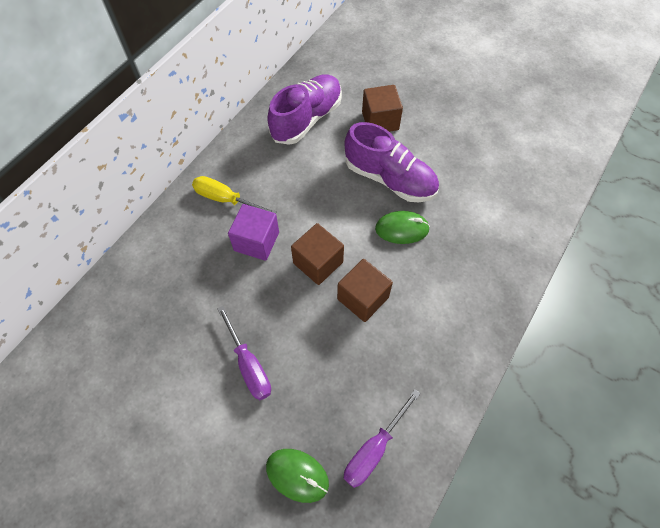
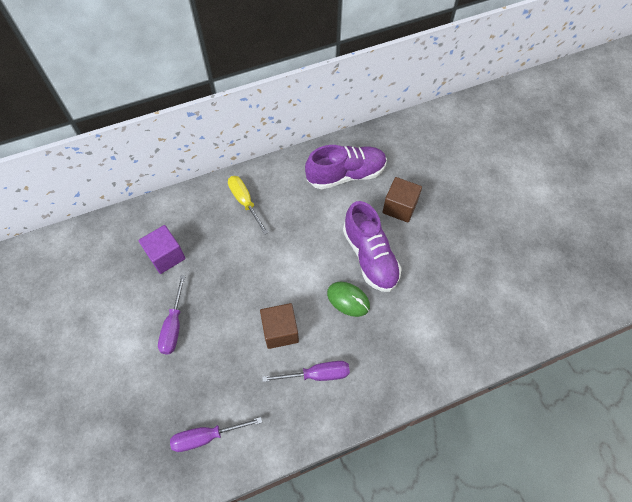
camera: 35 degrees right, 0 degrees up
purple cube [228,204,279,261] -> purple cube moved to [138,225,186,274]
green mouse [266,449,329,503] -> none
brown cube [291,223,344,285] -> none
none -> purple screwdriver [262,361,350,382]

